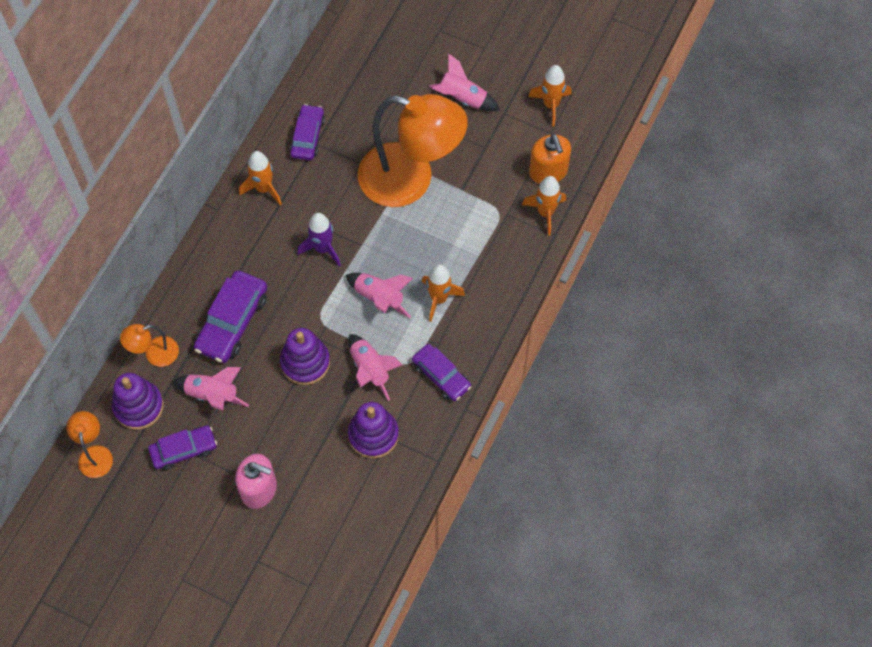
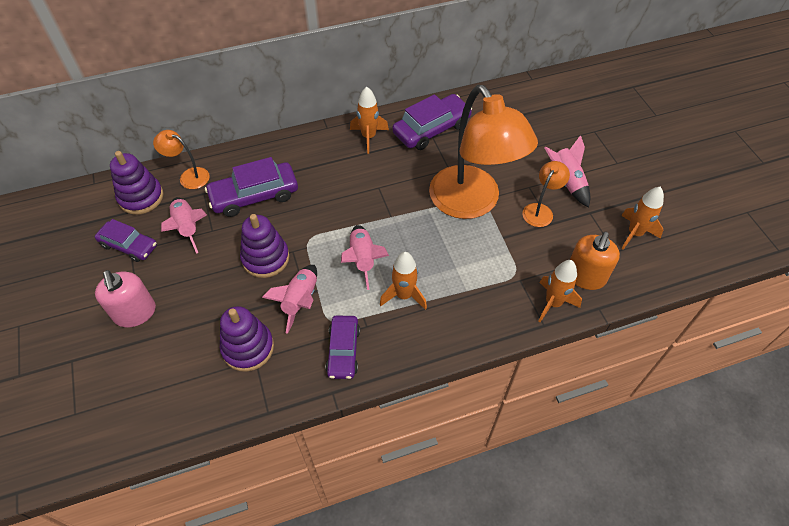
camera: 45 degrees right, 10 degrees down
orange lamp [66,411,113,478] -> orange lamp moved to [522,161,570,227]
purple car [290,104,325,160] -> purple car [392,94,472,150], size x1.51
purple rocket [297,213,341,266] -> none

